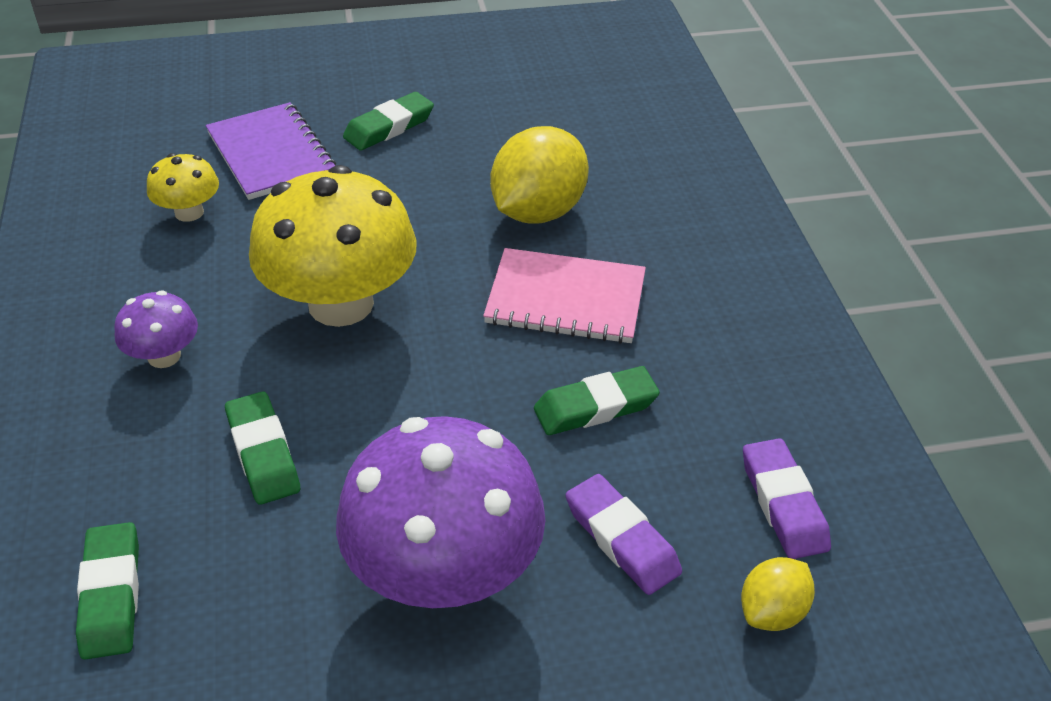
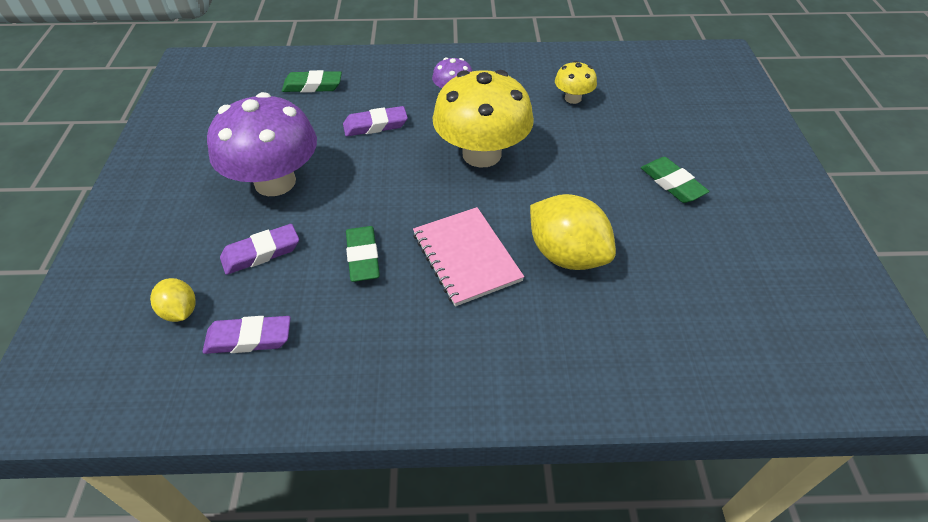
camera: 100 degrees right, 5 degrees up
purple notebook [206,102,336,200] -> none
green eraser [225,391,300,505] -> purple eraser [343,106,408,136]
pink notebook [483,248,646,344] -> pink notebook turned 45 degrees counterclockwise [413,207,524,306]

